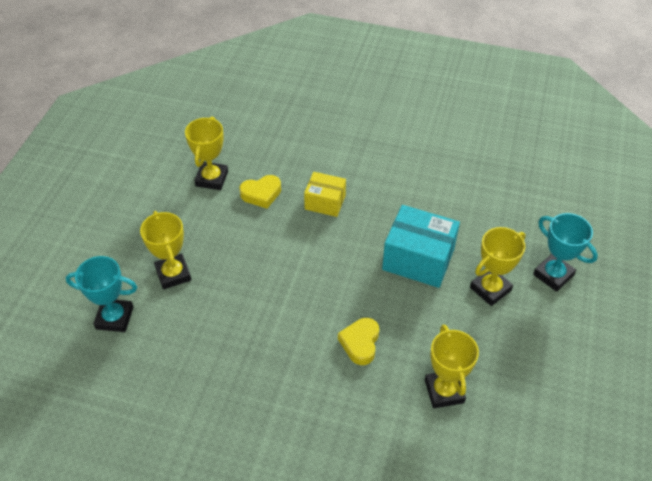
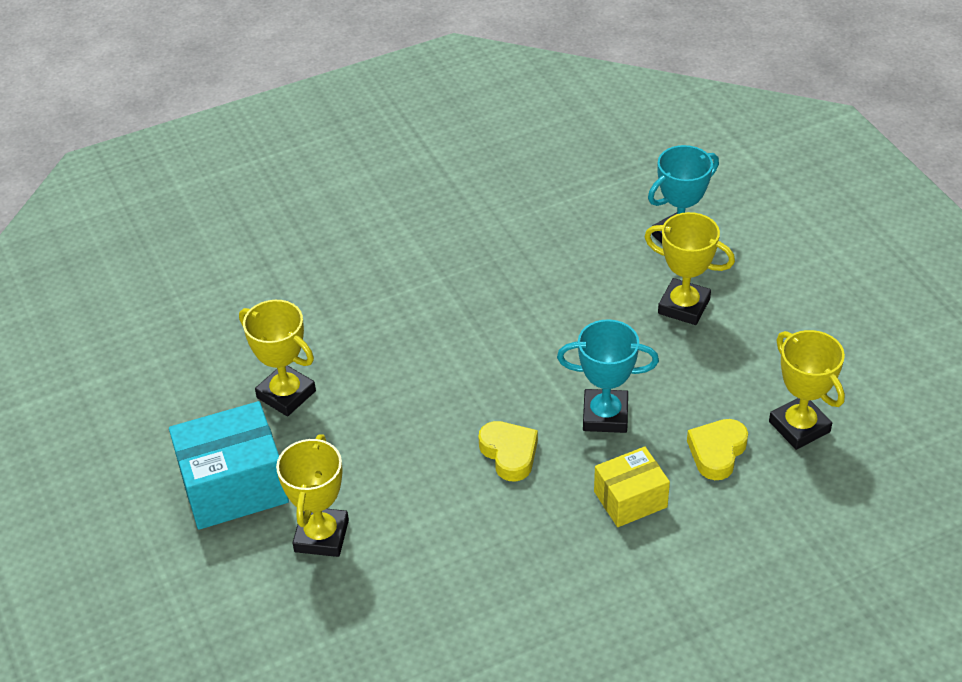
camera: 140 degrees right, 5 degrees down
yellow heart [338,318,379,365] -> yellow heart moved to [479,421,538,481]
turquoise box [382,205,460,288] -> turquoise box moved to [169,401,289,530]
turquoise trophy [533,213,598,292] -> turquoise trophy moved to [557,319,659,433]

